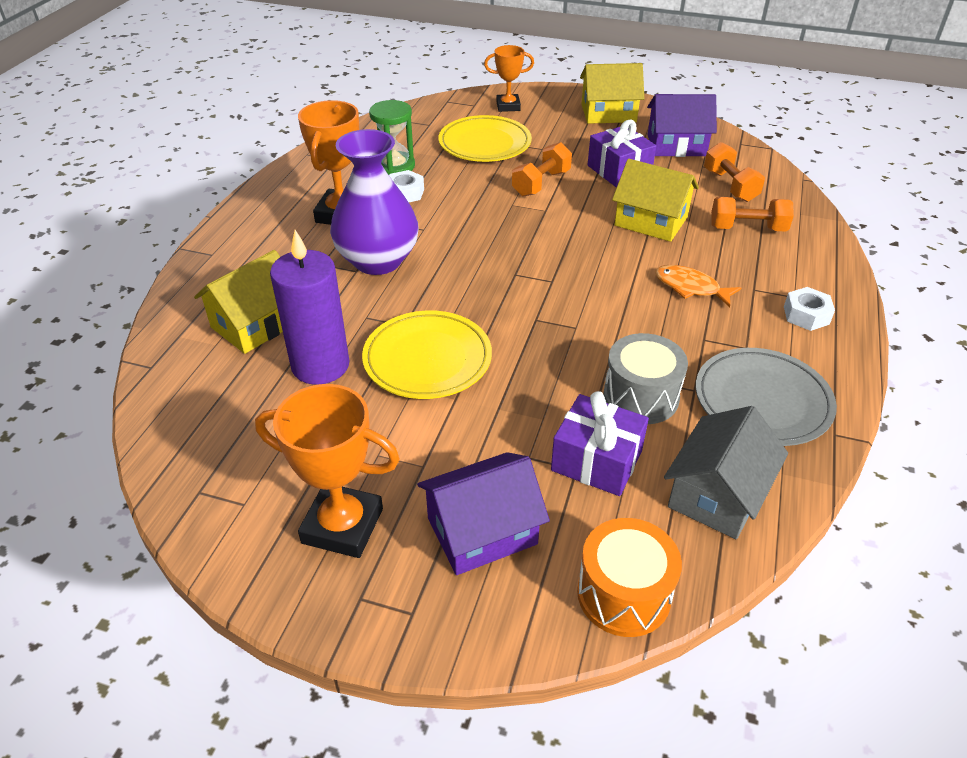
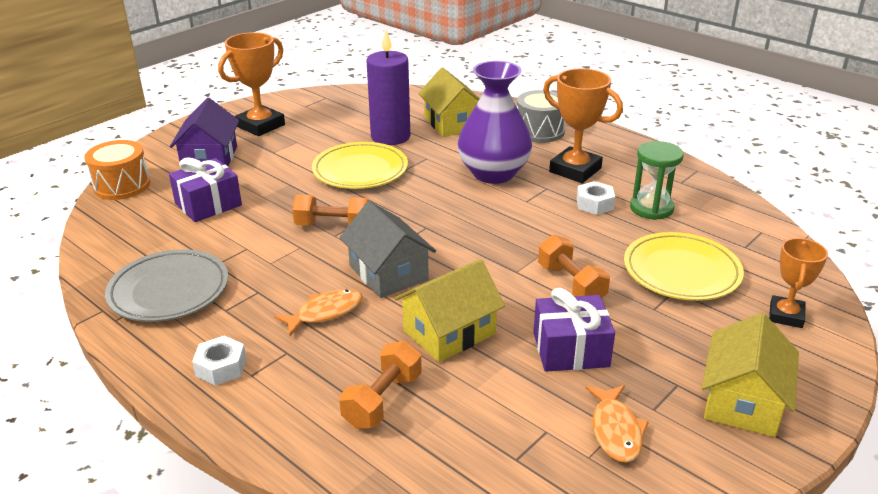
camera: 115 degrees right, 10 degrees down
grey drum [603,333,688,424] -> grey drum moved to [517,90,565,143]
purple house [647,94,717,157] -> orange fish [585,385,649,463]
grey house [664,406,788,539] -> grey house moved to [339,201,436,298]
orange dumbbell [704,142,765,202] -> orange dumbbell moved to [292,194,370,226]

